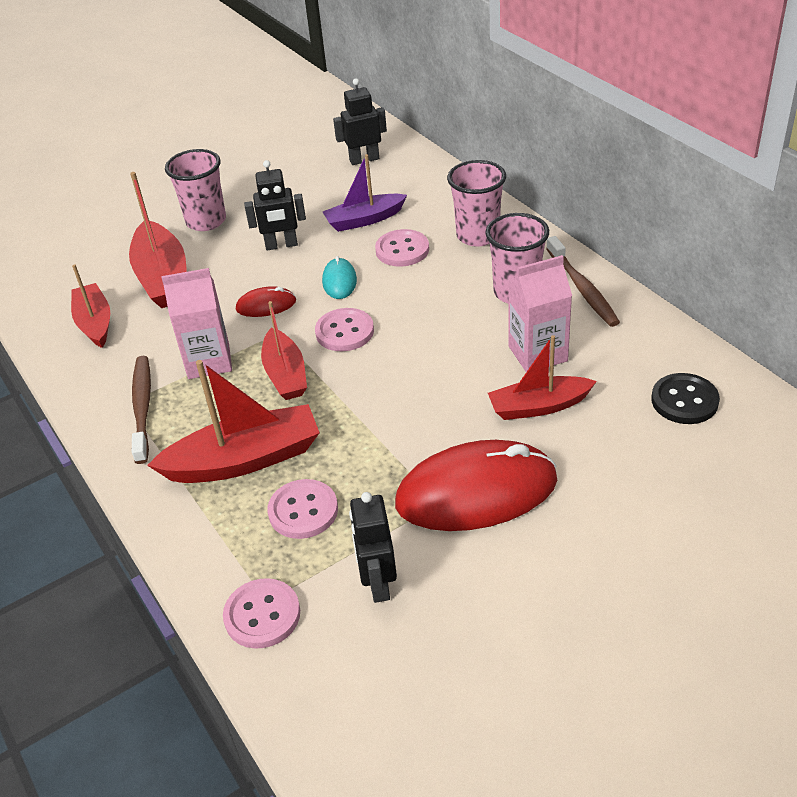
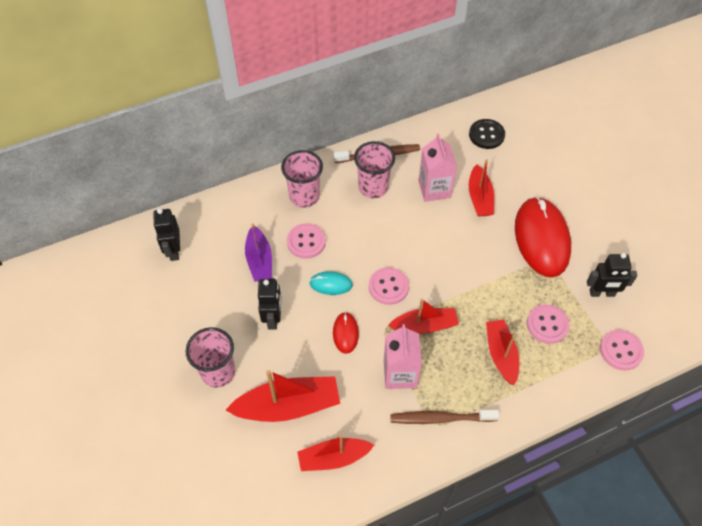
camera: 85 degrees left, 15 degrees up
red boat [147,360,320,483] -> red boat [486,319,519,386], size x0.66

